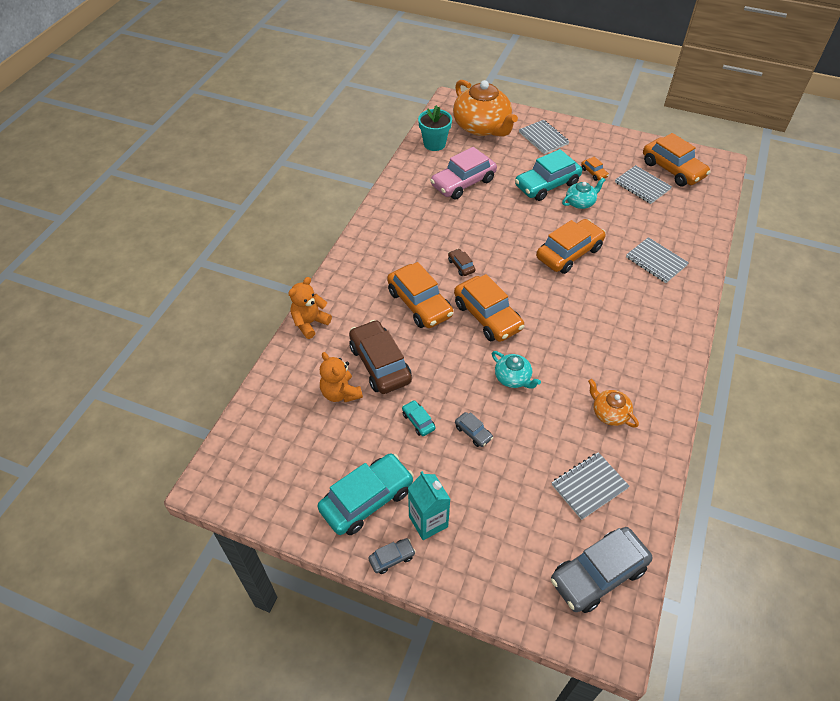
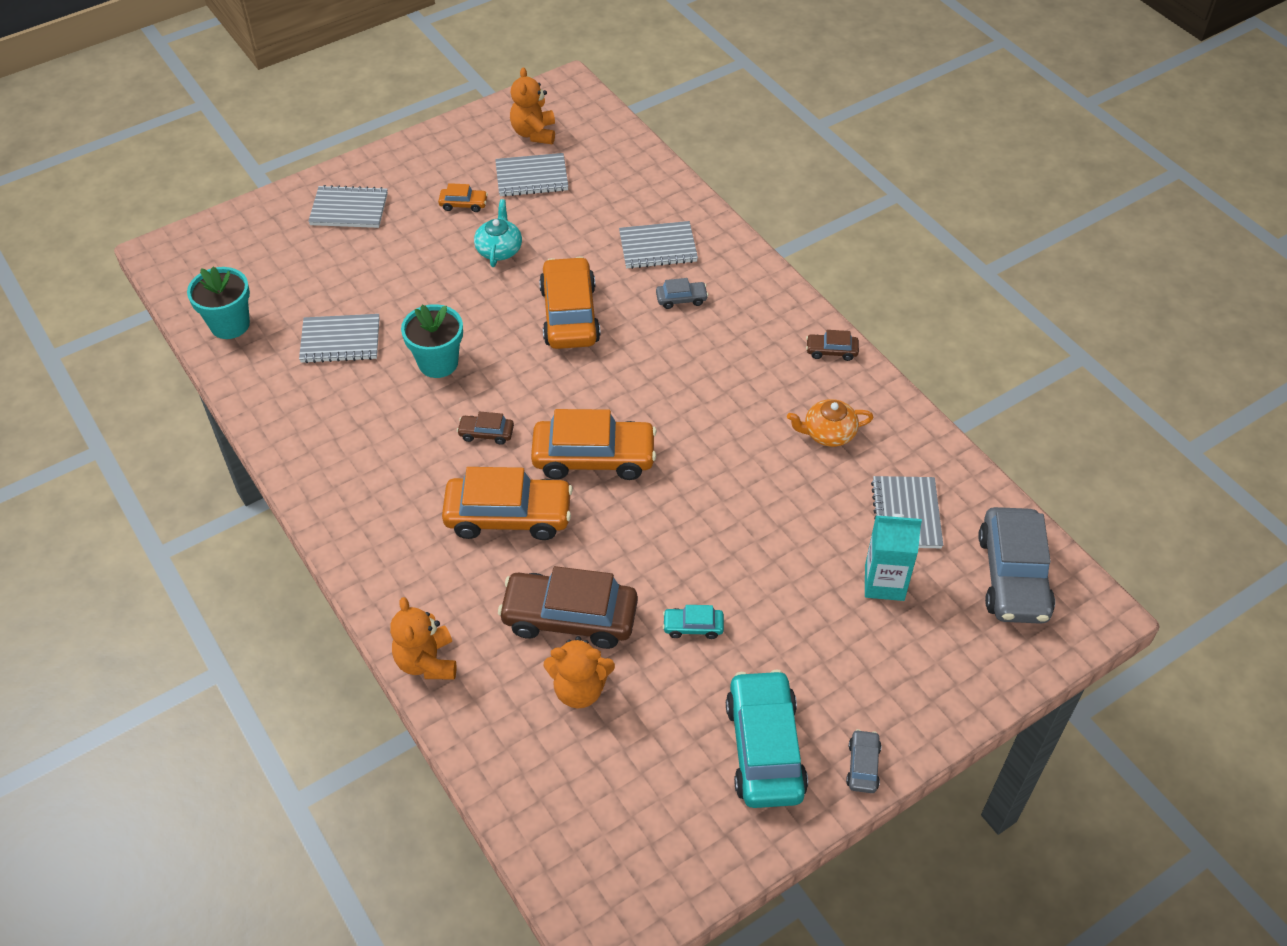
camera: 55 degrees left, 0 degrees up
turquoise carton [408,471,450,540] -> turquoise carton moved to [865,514,922,601]
pink car [430,147,497,200] -> grey notebook [299,314,380,363]
orange teapot [453,80,518,137] -> none
grey car [455,412,493,447] -> grey car moved to [656,278,708,309]
turquoise teapot [492,351,541,389] -> none
turquoise car [515,149,582,201] -> none
orange car [643,133,711,186] -> orange teddy bear [510,67,555,144]
none -> turquoise flower pot [401,304,463,378]
none -> brown car [806,330,859,361]

